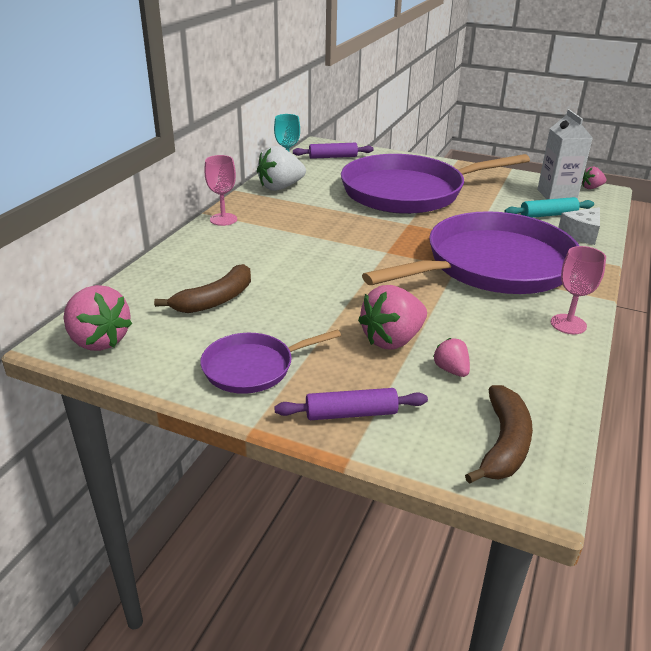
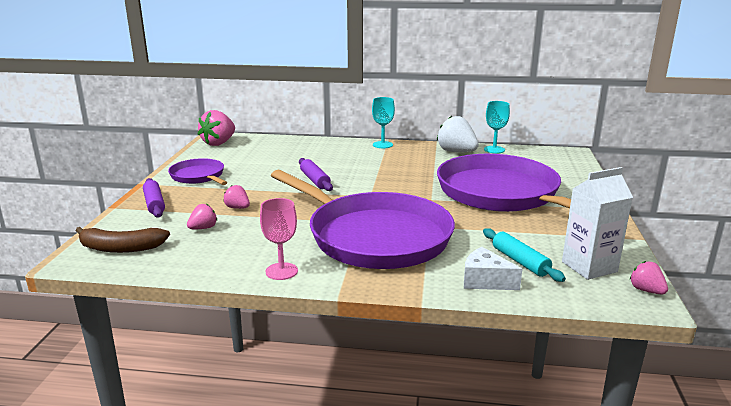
camera: 75 degrees right, 10 degrees down
brown banana [154,264,251,313] -> none
pink goblet [204,155,237,226] -> turquoise goblet [372,97,395,148]
purple rolling pin [293,143,374,159] -> purple rolling pin moved to [299,158,333,191]
pink strawberry [358,285,427,350] -> pink strawberry [223,185,250,209], size x0.53

